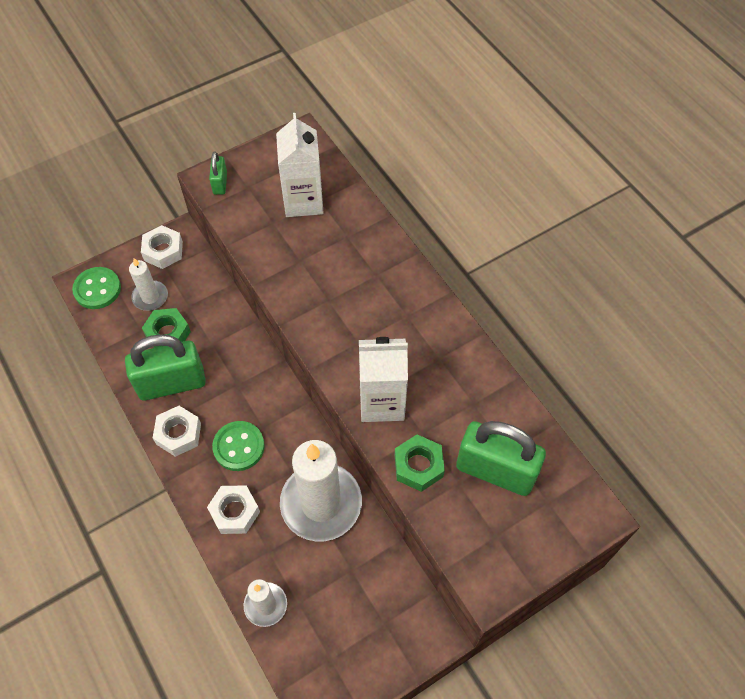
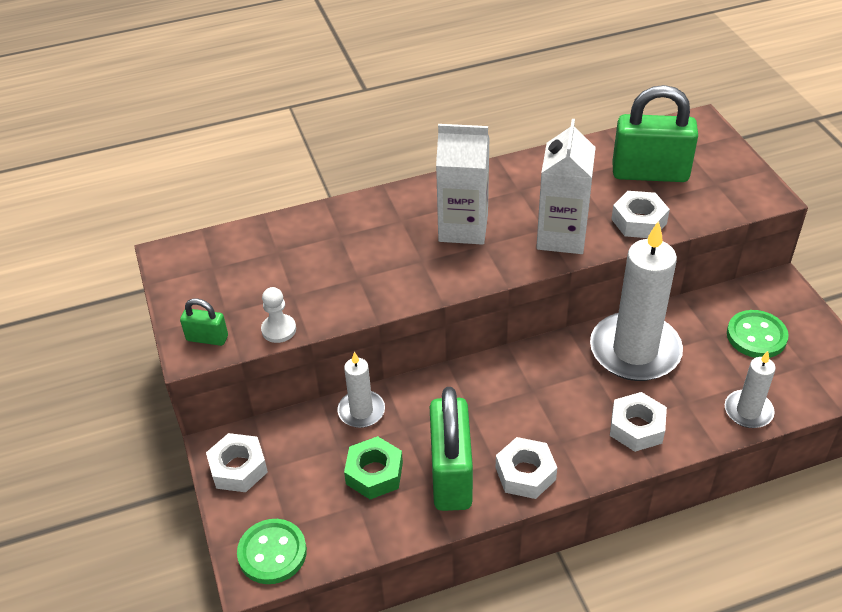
camera: 75 degrees left, 15 degrees down
white candle [129,258,168,311] -> white candle moved to [337,352,385,428]
green button [212,421,265,471] -> green button moved to [727,310,789,358]
white carton [276,113,324,217] -> white carton moved to [436,124,490,245]
green nut [395,434,445,492] -> white nut [611,191,670,238]
green padlock [456,421,546,496] -> green padlock turned 60 degrees clockwise [613,85,698,182]
none -> white pawn [261,287,296,343]

